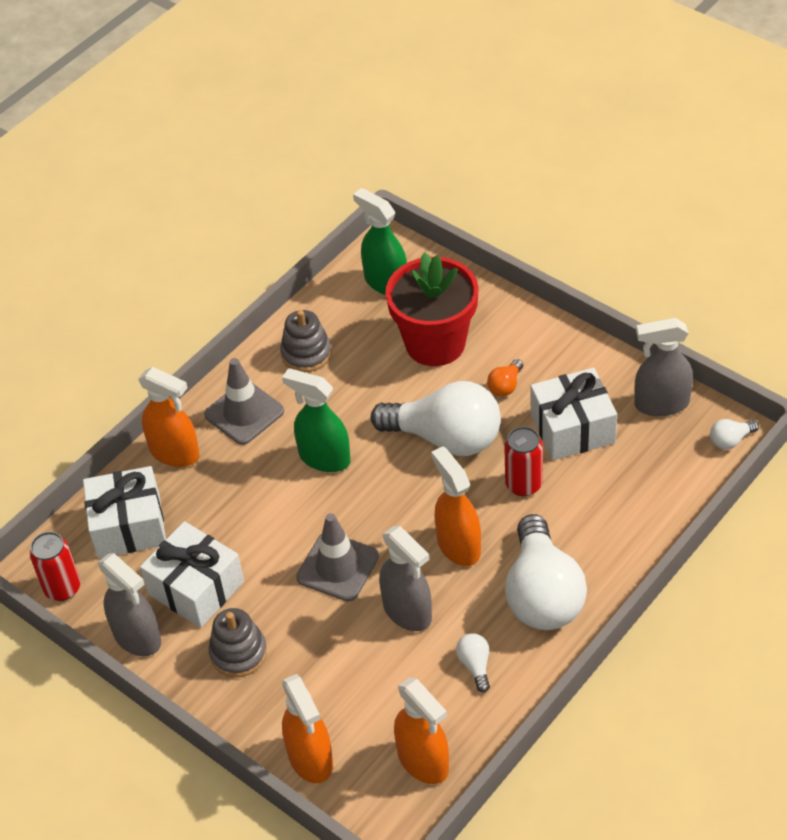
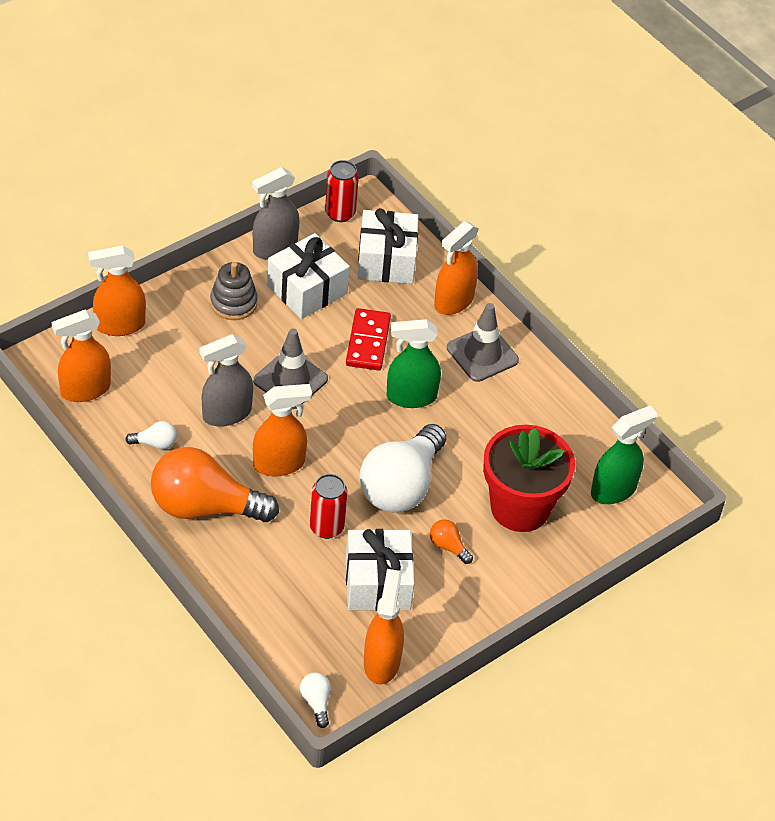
camera: 95 degrees right, 0 degrees up
grey stacking toy [280,310,331,372] -> none
green spray bottle [282,368,350,472] -> green spray bottle turned 135 degrees counterclockwise [386,319,441,408]
white light bulb [505,514,587,630] -> orange light bulb [151,447,279,522]
grey spray bottle [635,318,693,417] -> orange spray bottle [364,569,404,684]
none -> red domino [346,308,391,371]

